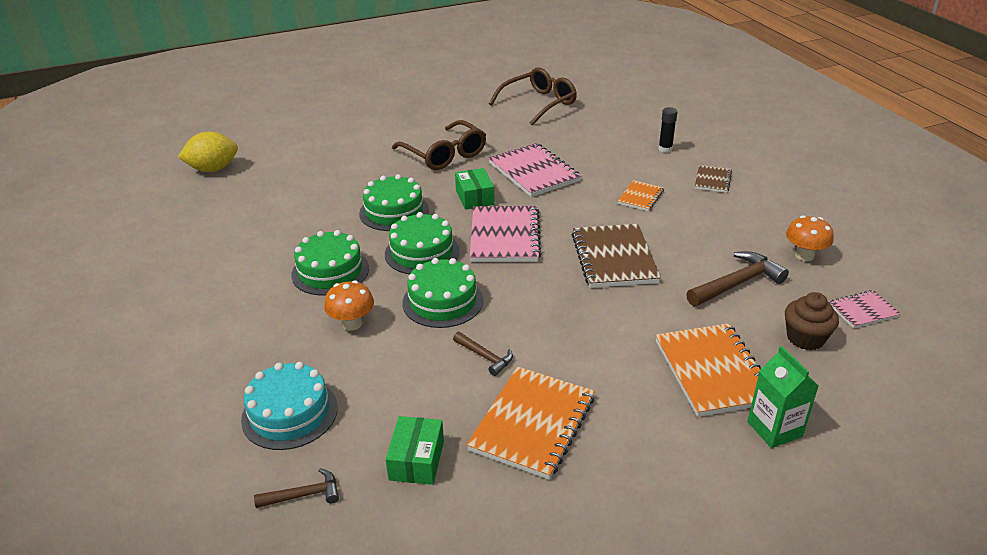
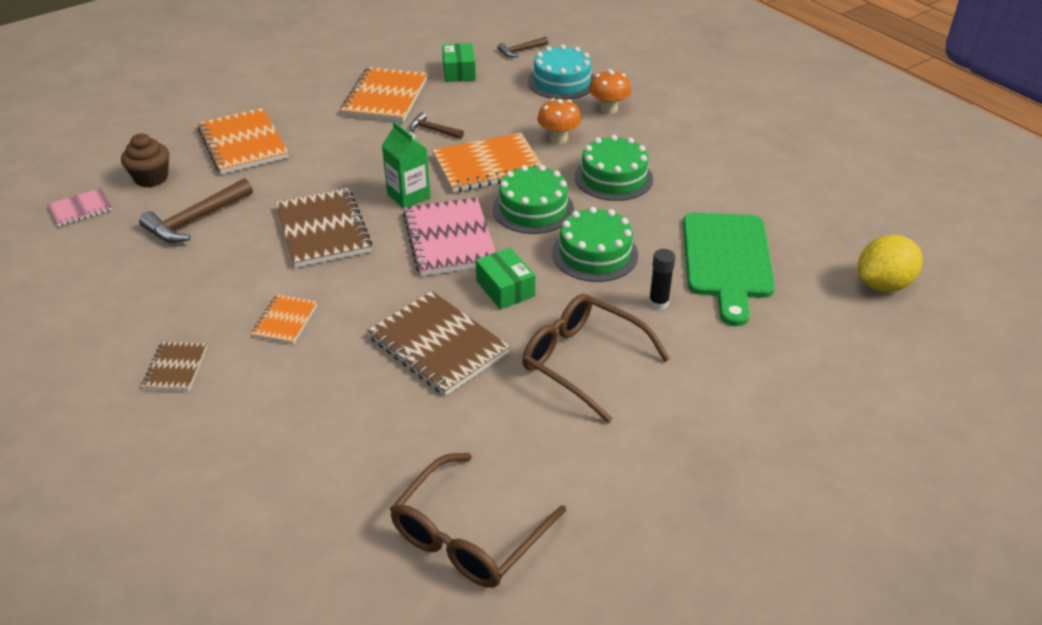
camera: 165 degrees right, 5 degrees up
green cake [402,258,483,328] -> orange notebook [432,133,542,192]
pink notebook [489,143,581,197] -> brown notebook [367,291,510,396]
black glue stick [658,107,677,153] -> black glue stick moved to [649,249,675,310]
green carton [747,346,819,448] -> green carton moved to [382,121,430,209]
orange mushroom [786,215,834,261] -> orange mushroom moved to [589,69,632,114]
none -> green cutting board [683,213,775,326]

